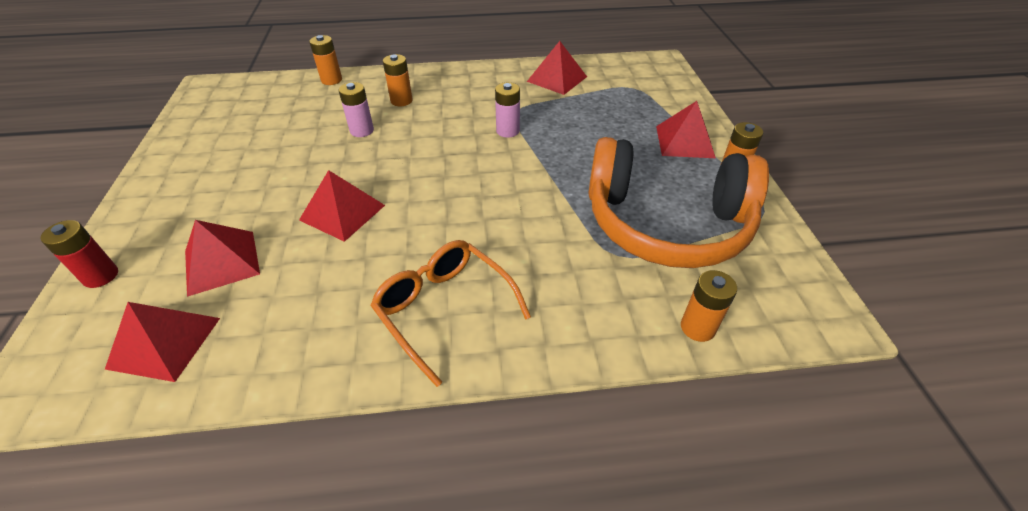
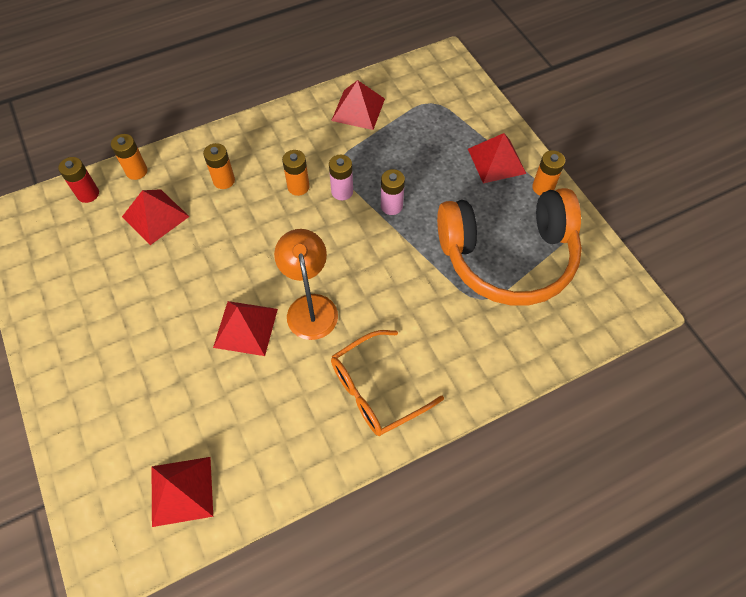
camera: 20 degrees left, 15 degrees up
red battery [41,220,118,288] -> red battery moved to [58,157,99,203]
red pyramid [185,220,260,297] -> red pyramid moved to [122,189,190,245]
pink battery [339,82,374,137] -> pink battery moved to [381,169,405,215]
orange glasses [370,240,531,387] -> orange glasses turned 60 degrees counterclockwise [331,330,444,436]
orange battery [681,270,737,342] -> orange battery moved to [282,150,309,196]
none -> orange lamp [274,229,338,340]

